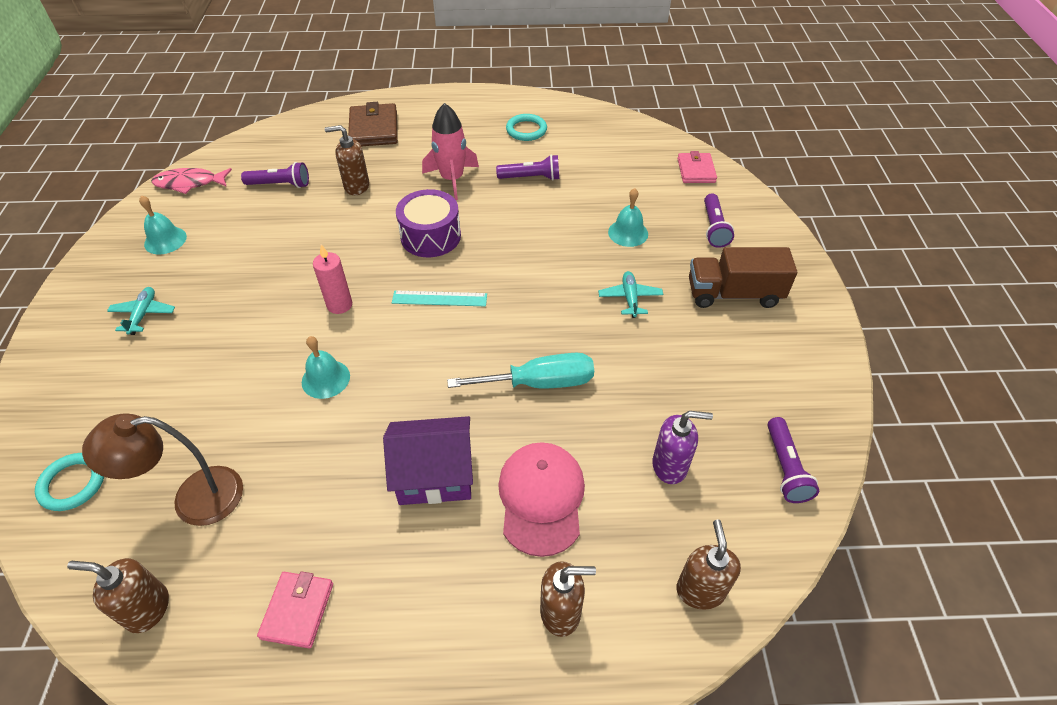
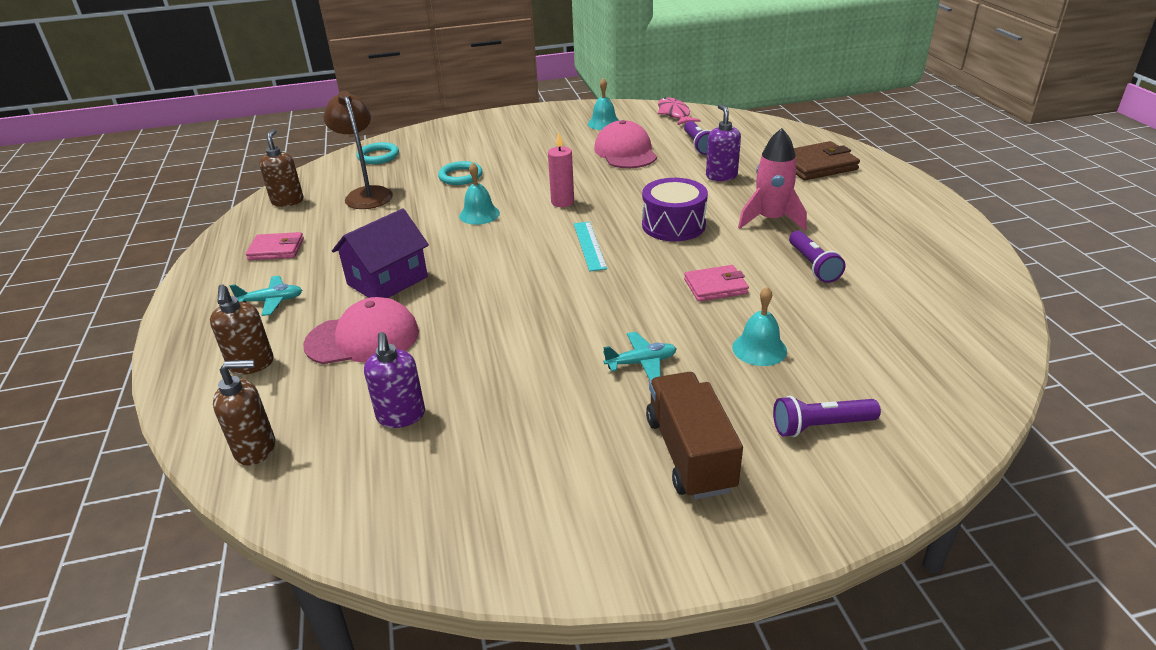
camera: 80 degrees right, 15 degrees down
turquoise plane [107,287,175,335] -> turquoise plane moved to [230,276,302,316]
brown soap dispenser [325,125,369,195] -> purple soap dispenser [706,104,741,181]
purple house [383,416,473,505] -> purple house turned 60 degrees clockwise [332,208,429,298]
turquoise screwdriver [447,353,594,389] -> none
turquoise ring [506,114,547,141] -> turquoise ring moved to [438,161,483,185]
pink wallet [677,151,717,183] -> pink wallet moved to [684,265,749,302]
purple flashlight [767,417,819,503] -> none
none -> pink cap [594,120,657,168]

